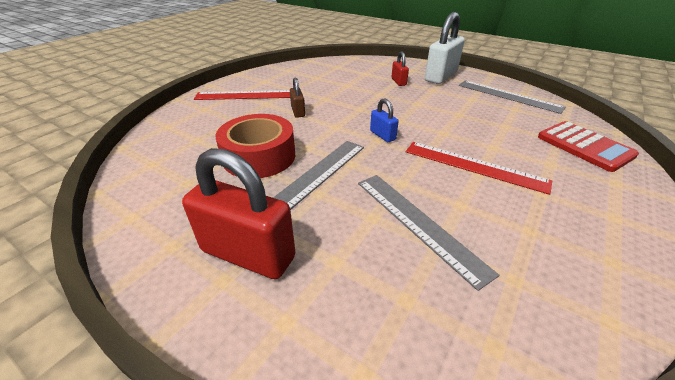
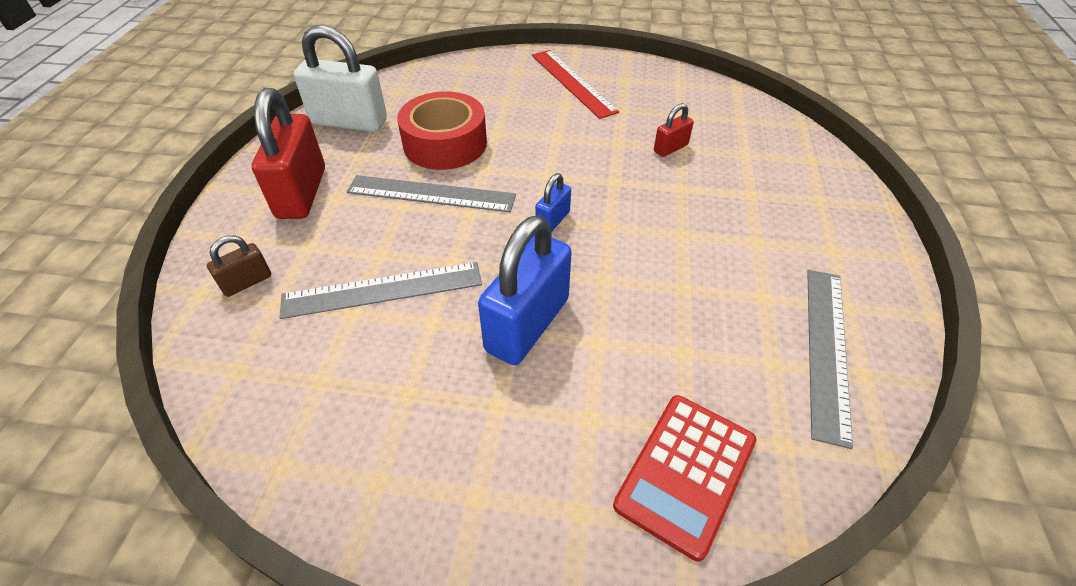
camera: 65 degrees right, 10 degrees up
brown padlock [290,77,305,118] -> brown padlock moved to [207,235,271,297]
grey ruler [358,175,499,291] -> grey ruler turned 45 degrees clockwise [280,262,482,319]
red padlock [391,51,409,86] -> red padlock moved to [654,103,694,157]
red ruler [406,142,552,195] -> blue padlock [478,215,572,365]
white padlock [425,12,465,84] -> white padlock moved to [294,25,387,132]

